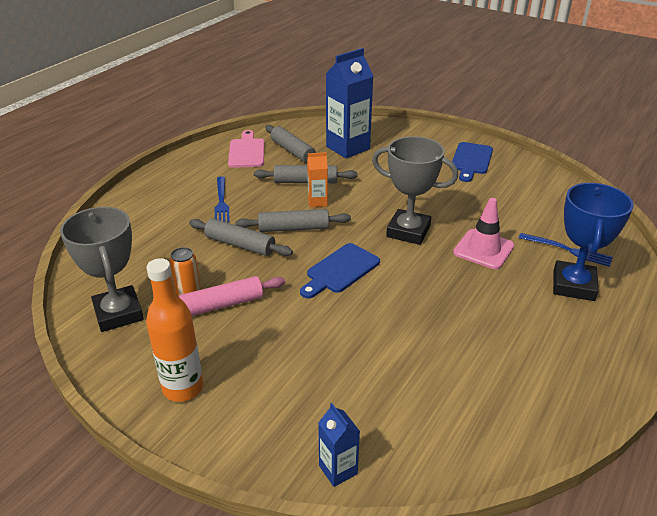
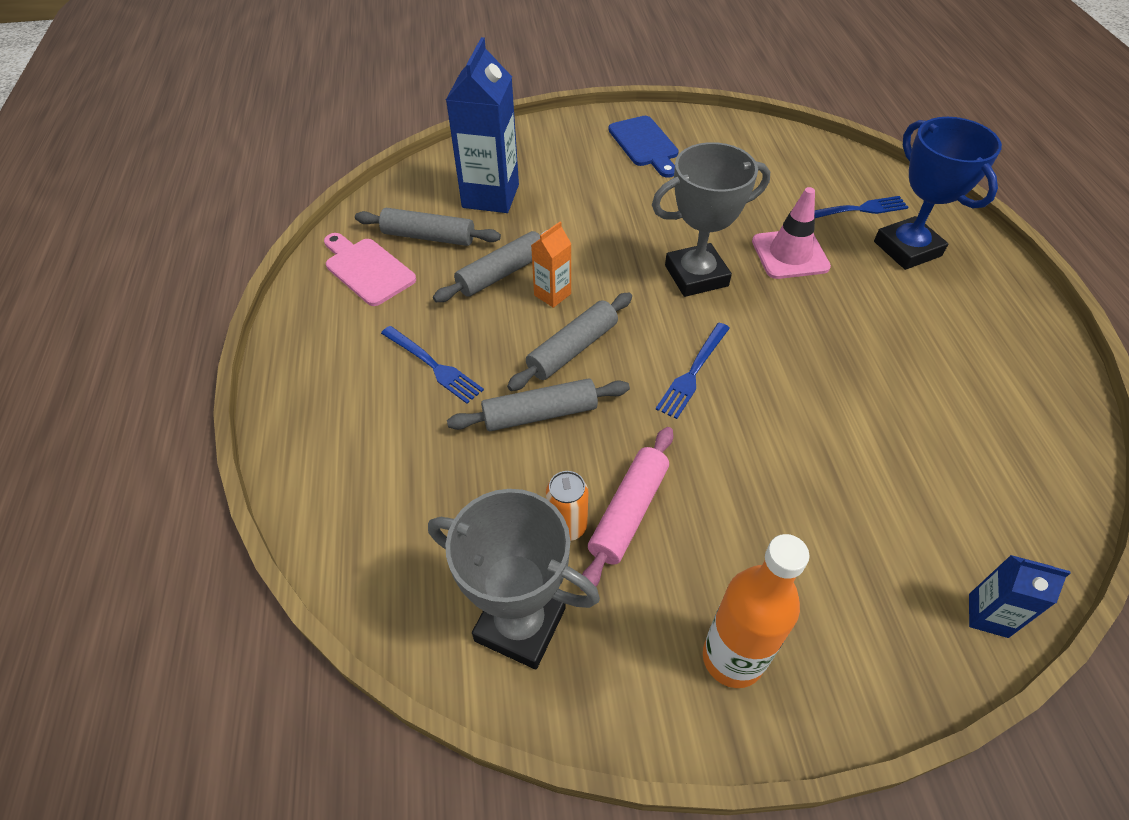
camera: 40 degrees left, 15 degrees up
blue cutting board [300,243,380,299] -> blue fork [656,323,730,419]

